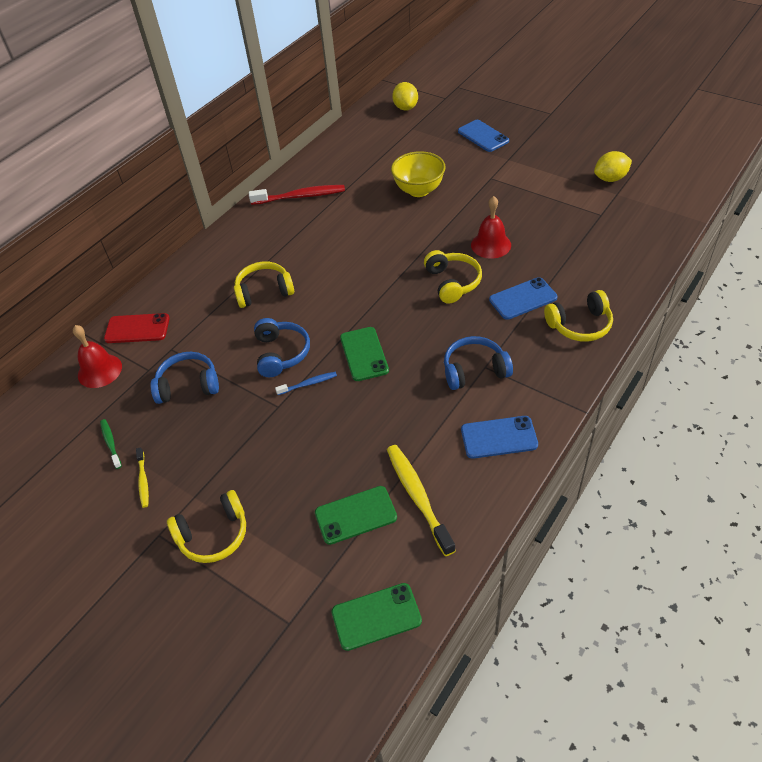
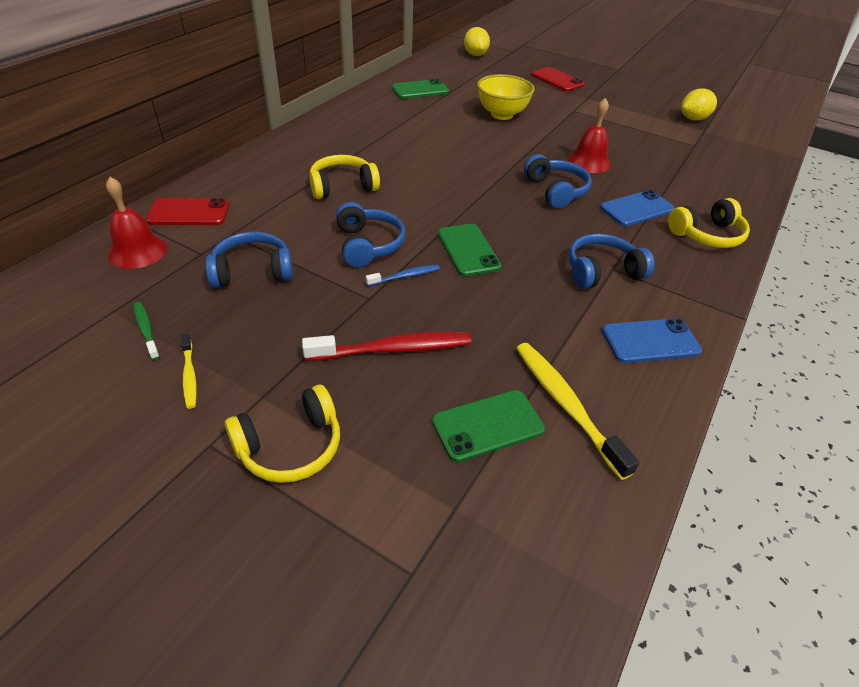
camera: 10 degrees left, 5 degrees down
red toothbrush [249,185,345,205] -> red toothbrush moved to [302,332,471,361]
green phone [332,583,422,651] -> green phone moved to [392,79,449,99]
yellow headphones [424,250,482,304] -> blue headphones [524,154,592,208]
blue phone [458,120,509,152] -> red phone [531,67,585,92]

